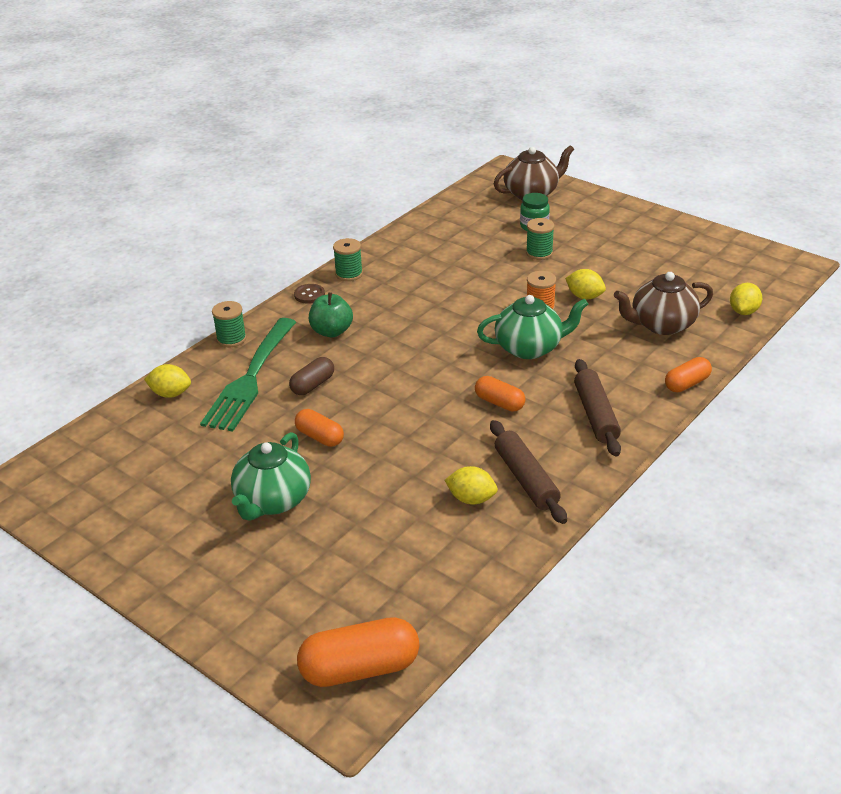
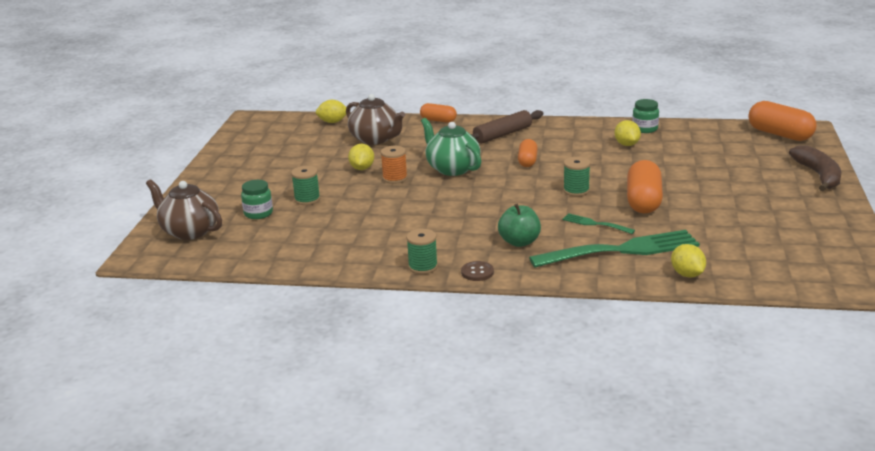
camera: 120 degrees left, 10 degrees down
green spool [212,301,246,347] -> green spool moved to [563,157,590,197]
green teapot [231,432,311,521] -> none
brown capsule [289,357,334,395] -> green fork [562,213,635,234]
orange capsule [295,409,344,447] -> orange capsule [627,160,663,214], size x1.69
brown rolling pin [490,420,567,524] -> none
none -> green jar [632,99,659,133]
none -> brown banana [789,145,841,191]

